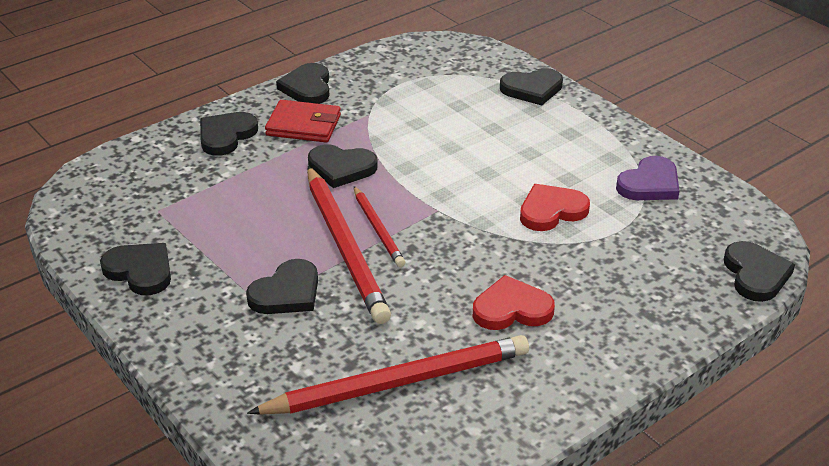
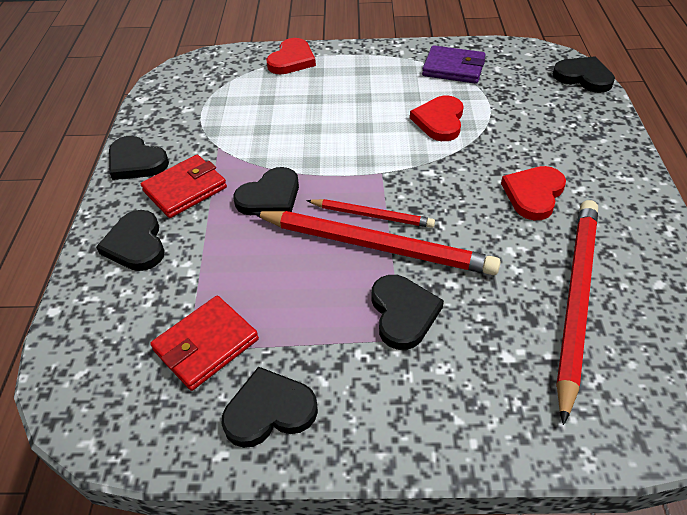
camera: 50 degrees left, 10 degrees up
black heart [500,68,563,105] -> red heart [266,38,316,74]
purple heart [616,156,679,200] -> purple wallet [422,45,486,84]
none -> red wallet [150,296,259,391]

